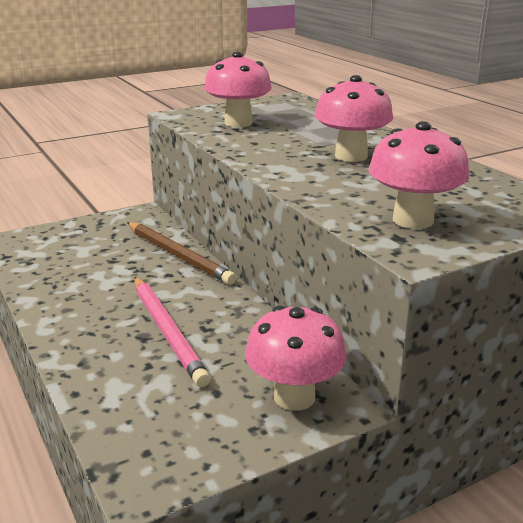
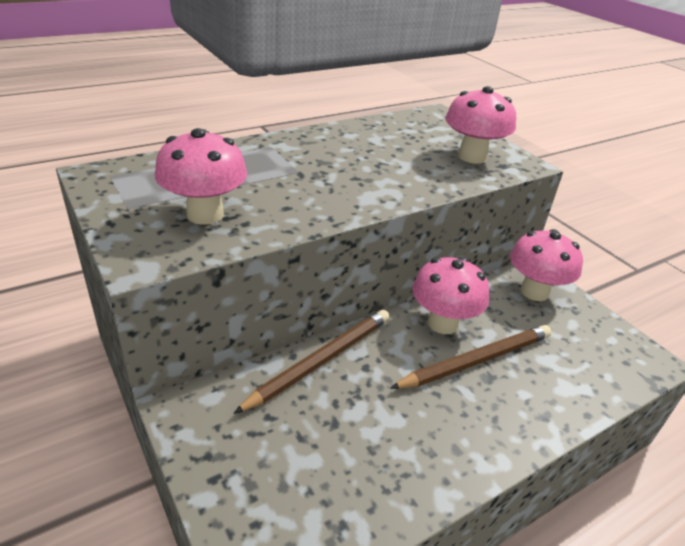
camera: 95 degrees left, 10 degrees up
pink pencil [134,277,210,387] -> brown pencil [390,325,552,389]
pink mushroom [314,75,393,162] -> pink mushroom moved to [412,257,489,334]

